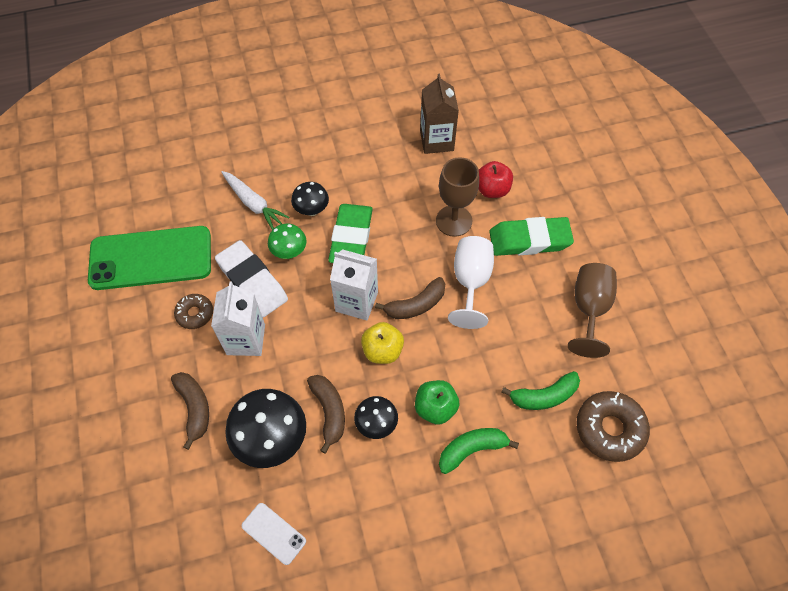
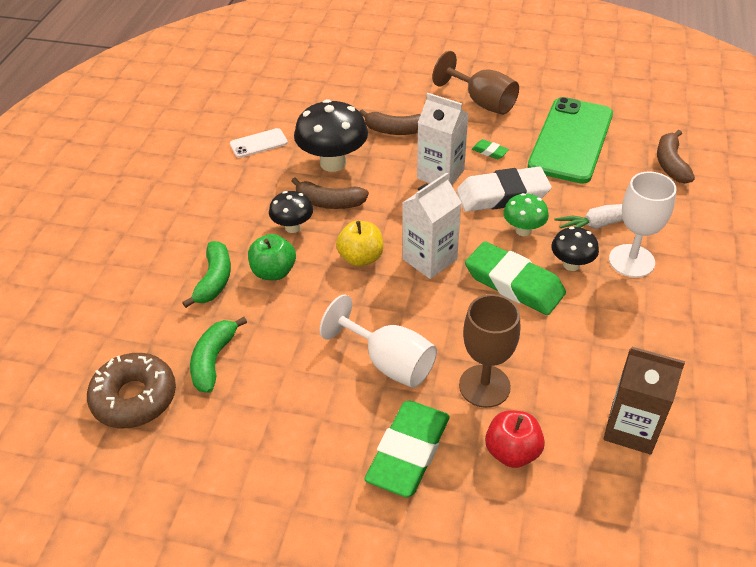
camera: 120 degrees right, 15 degrees down
brown donut [174,294,213,329] -> green eraser [472,139,509,159]
brown banana [375,277,445,319] -> brown banana moved to [657,130,695,183]
brown goblet [568,263,617,358] -> brown goblet moved to [432,51,519,115]
none -> white goblet [609,171,677,278]

